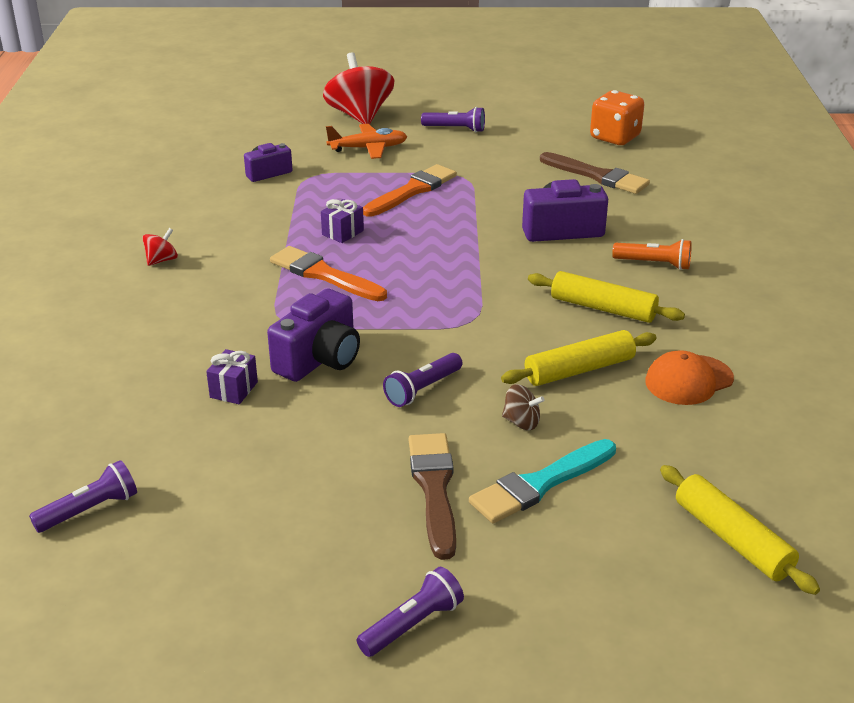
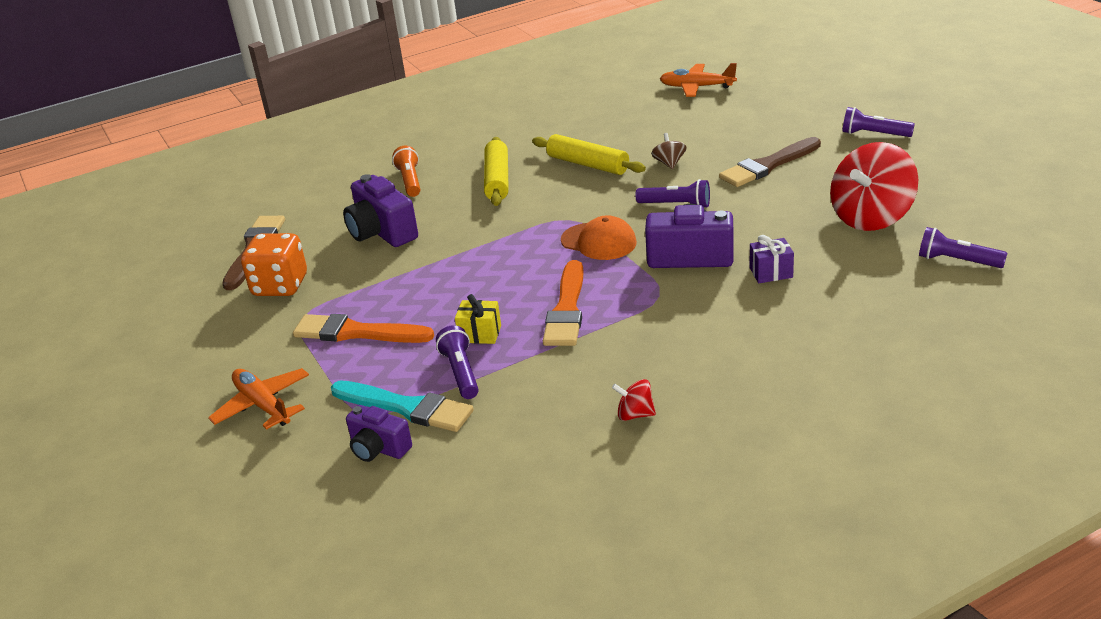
camera: 115 degrees left, 0 degrees up
purple gift [321,199,364,243] -> yellow gift [455,294,501,344]
red spinning top [323,52,395,125] -> red spinning top moved to [830,142,919,231]
purple flashlight [421,107,485,132] -> purple flashlight moved to [436,325,479,399]
turquoise brush [469,439,616,524] -> turquoise brush moved to [331,381,474,432]
orange dice [590,90,644,145] -> orange dice moved to [241,233,307,296]
orange cap [645,350,734,405] -> orange cap moved to [561,215,637,260]
yellow rolling pin [660,465,820,595] -> orange plane [660,63,737,97]

